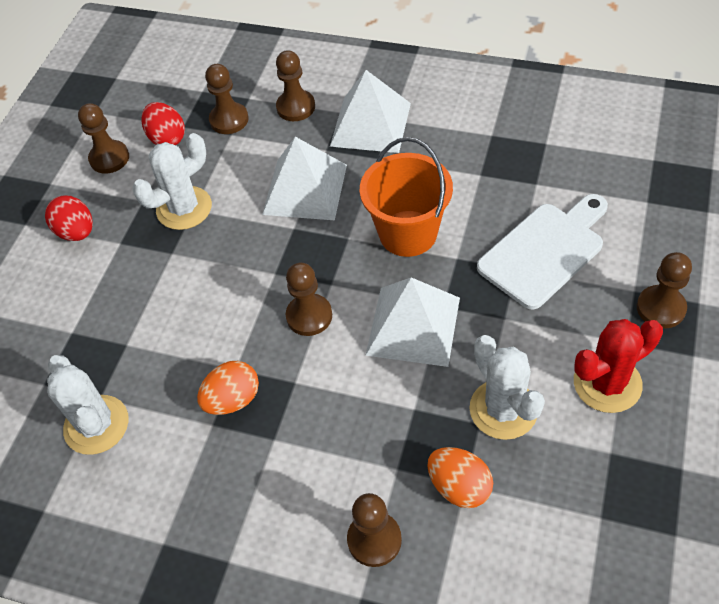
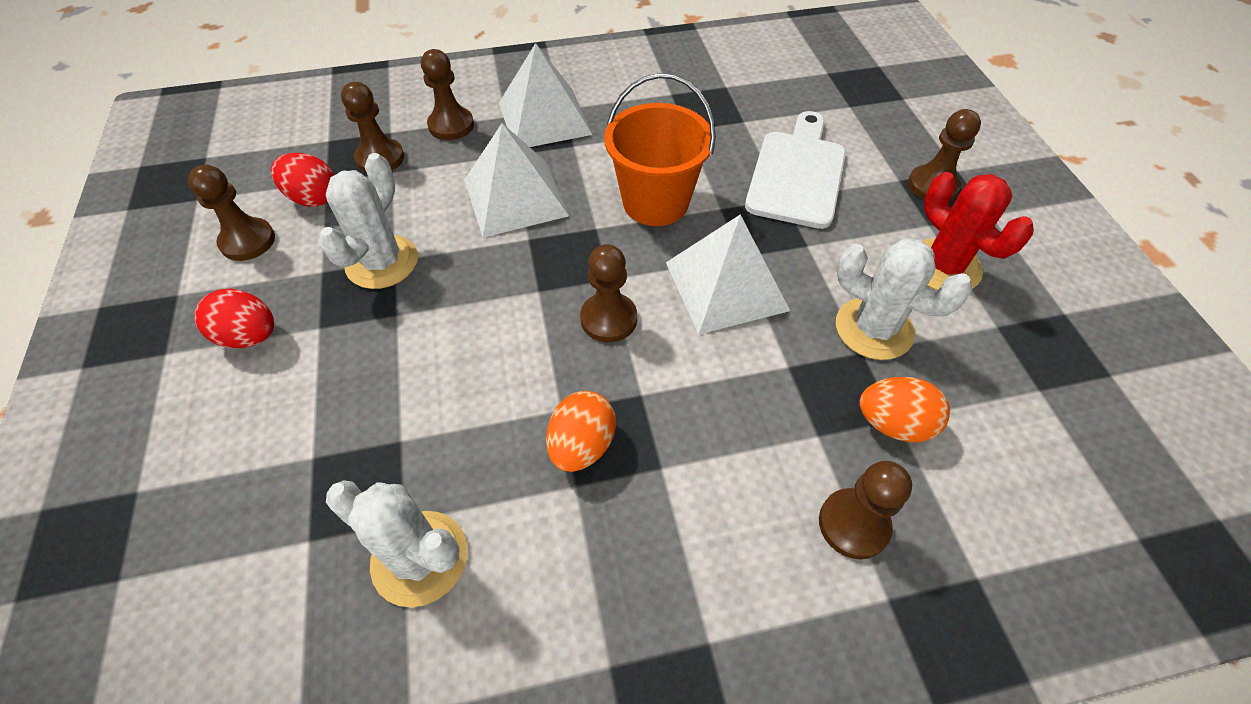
camera: 35 degrees left, 0 degrees up
red cactus [574,319,663,413] -> red cactus turned 60 degrees counterclockwise [922,172,1034,290]

